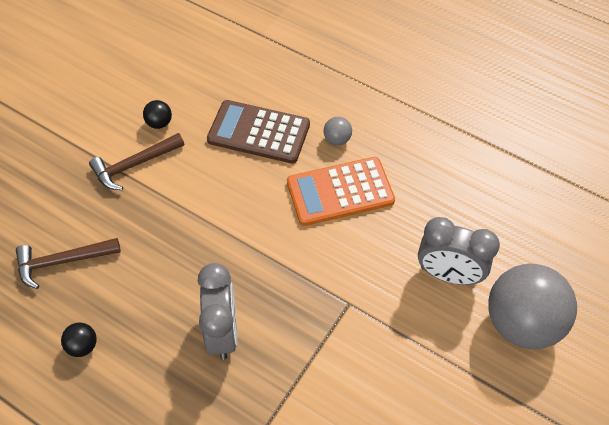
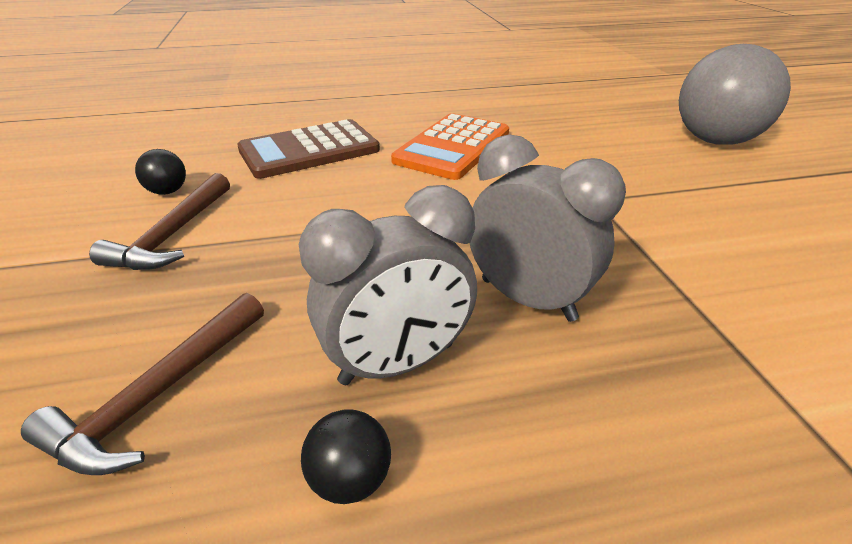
camera: 45 degrees left, 20 degrees down
grey ball [324,117,352,145] -> none
grey clock [418,217,500,285] -> grey clock moved to [299,185,477,385]

